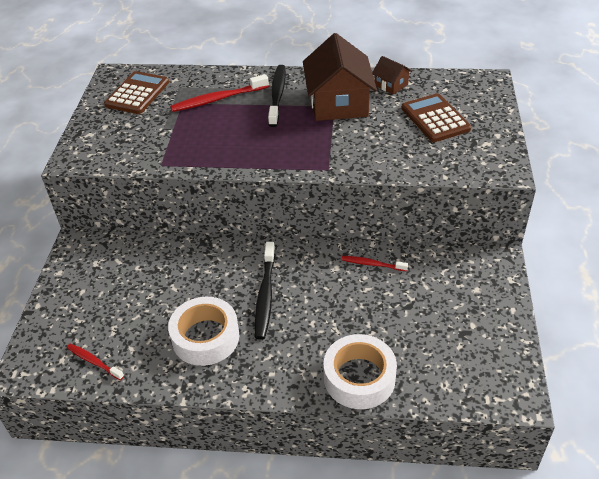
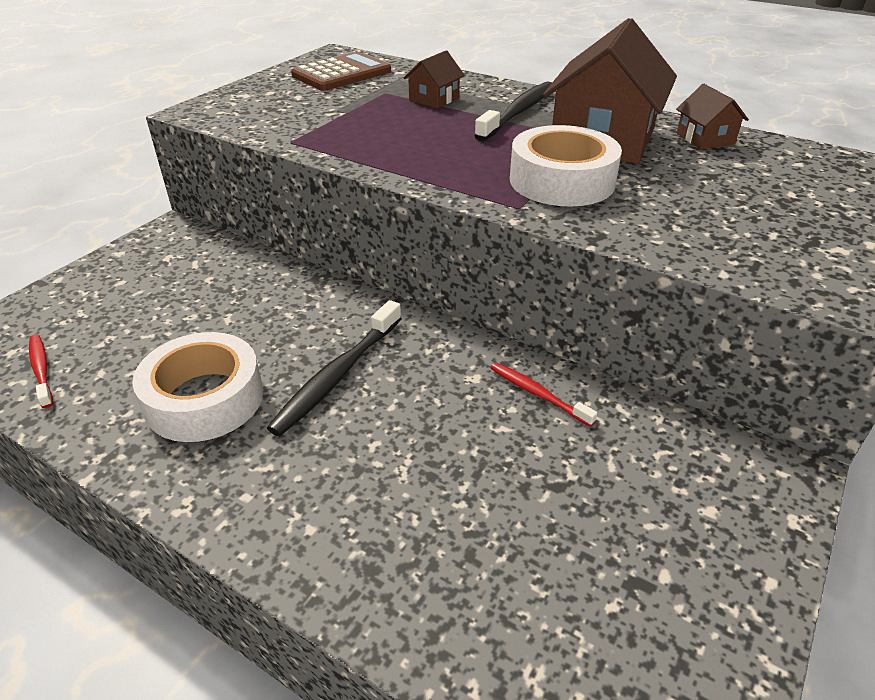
camera: 25 degrees right, 5 degrees down
red toothbrush [170,74,269,112] -> brown house [403,50,465,108]
white tape [323,334,397,409] -> white tape moved to [510,125,622,207]
brown calculator [401,93,471,142] -> none

